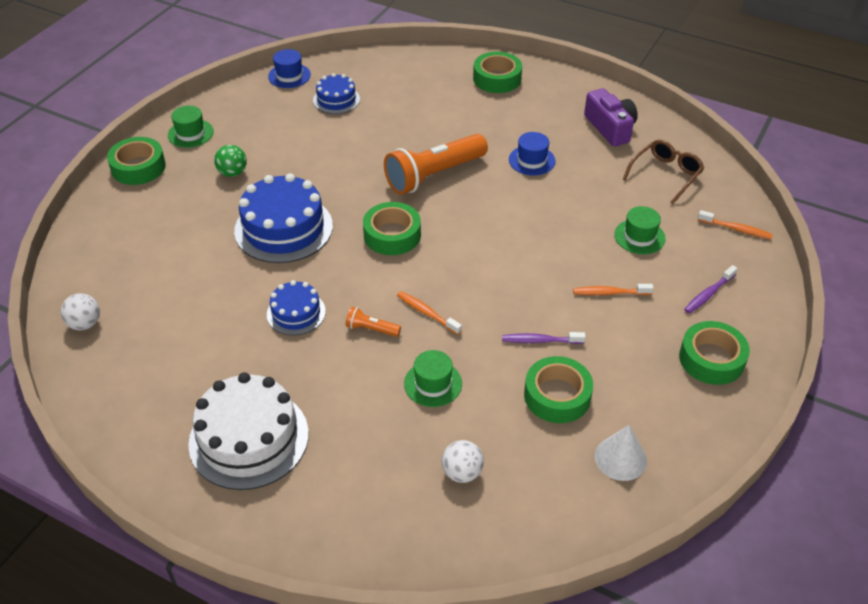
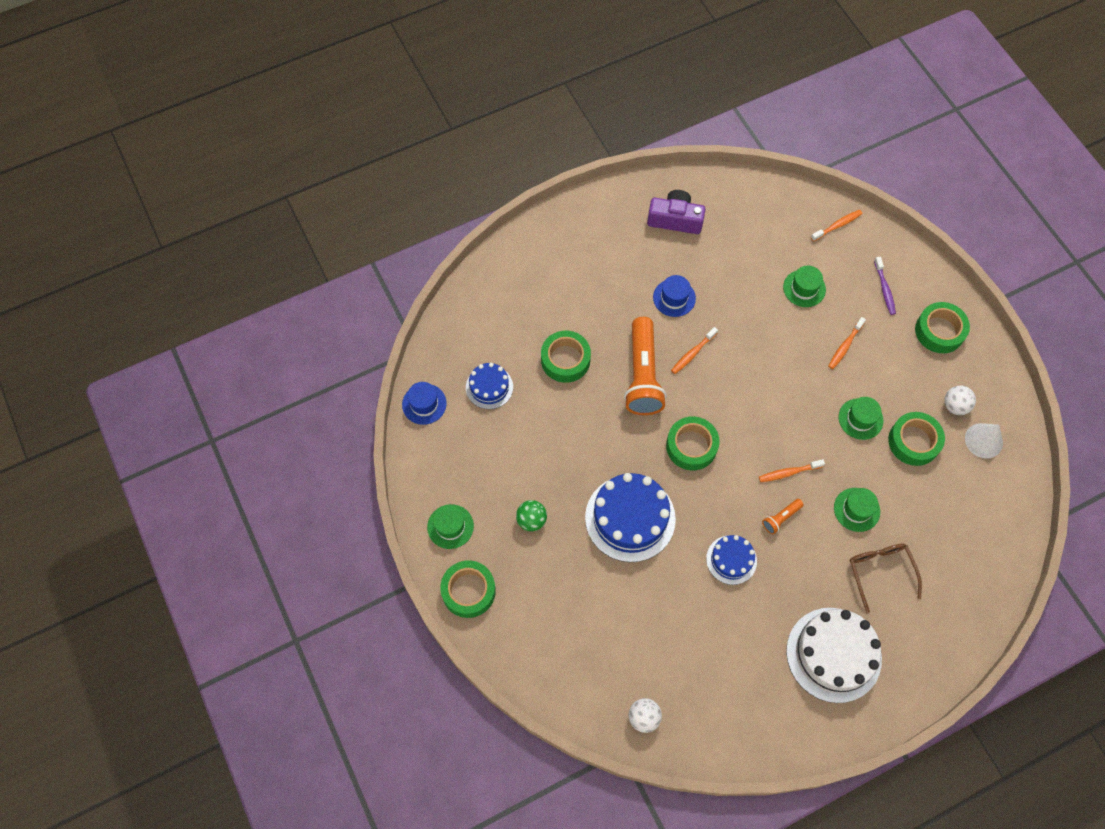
camera: 55 degrees left, 20 degrees up
white ball [442,440,484,483] -> white ball moved to [944,385,976,415]
green tape [473,52,522,93] -> green tape moved to [541,331,591,383]
purple toothbrush [502,332,586,344] -> green hat [838,397,884,440]
brown glasses [623,140,704,204] -> brown glasses moved to [850,543,922,613]
none -> orange toothbrush [671,327,718,374]

